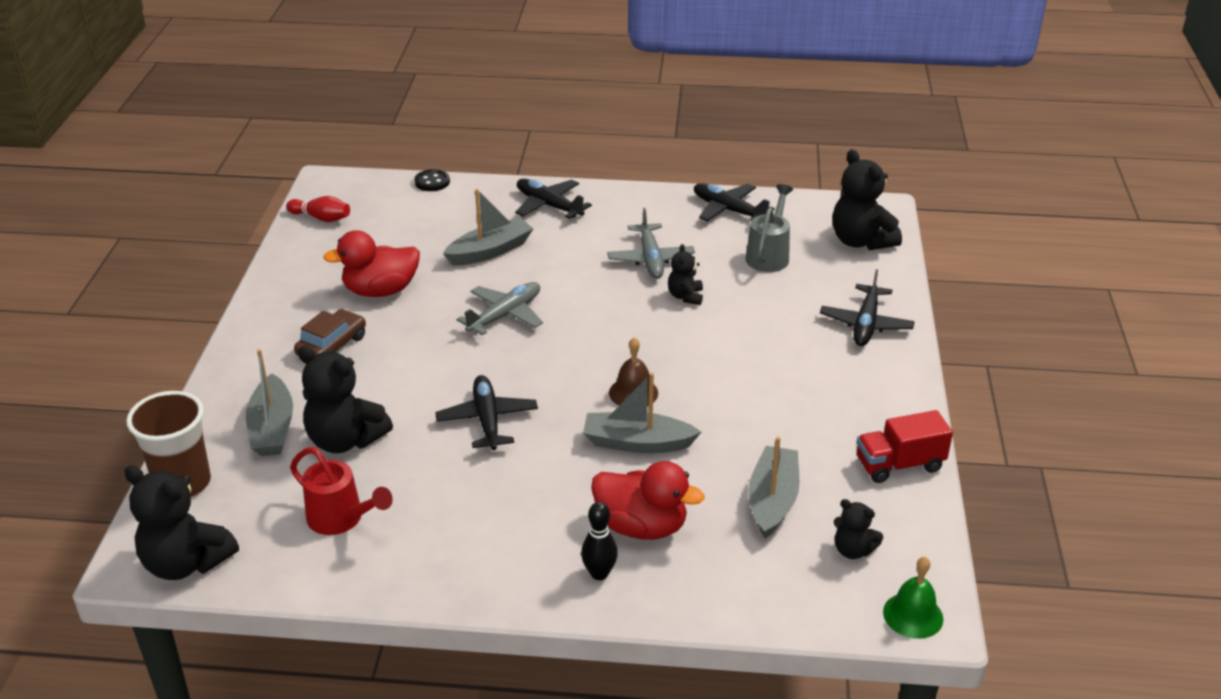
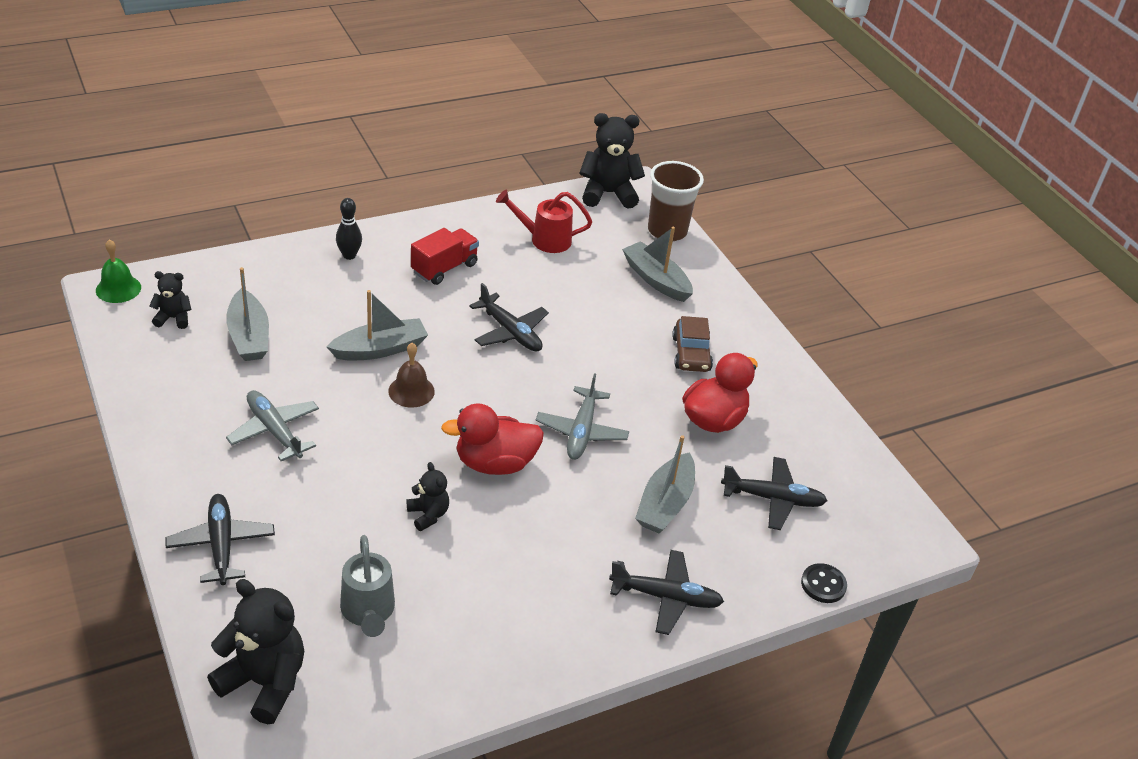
camera: 145 degrees right, 5 degrees up
red bowling pin [286,196,350,222] -> none
black teddy bear [298,346,393,453] -> none
red duck [591,461,704,540] -> red duck moved to [441,403,544,475]
grey plane [607,208,695,279] -> grey plane moved to [226,390,319,461]
black plane [694,183,775,222] -> black plane moved to [721,457,828,530]
red truck [857,410,953,483] -> red truck moved to [411,228,479,285]

